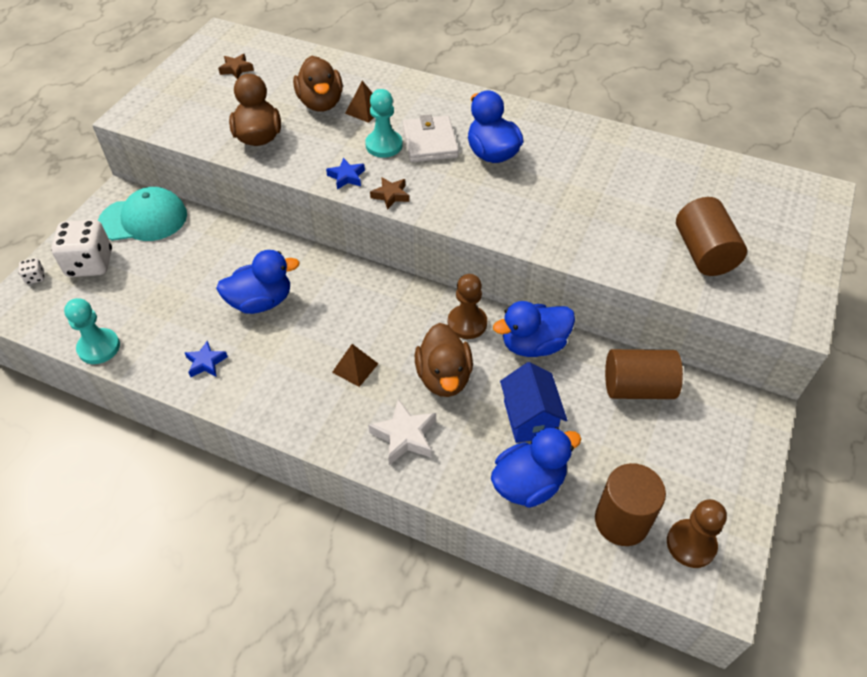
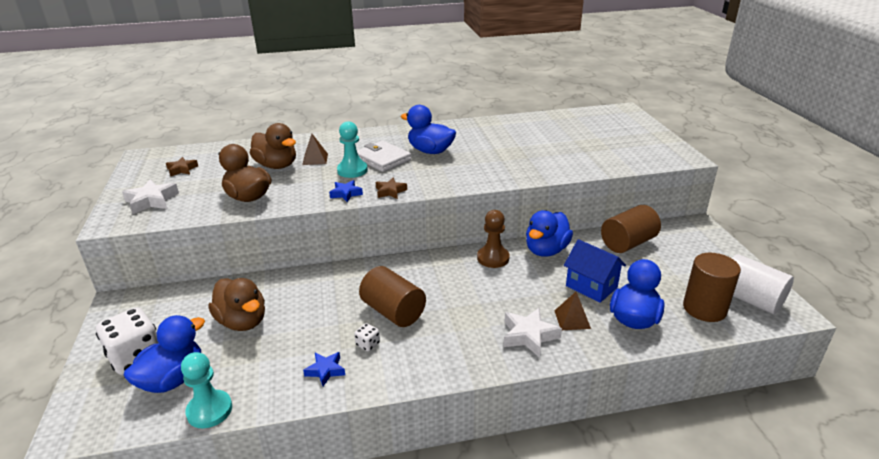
camera: 35 degrees left, 20 degrees down
white dice [19,258,44,284] -> white dice moved to [354,323,380,351]
turquoise cap [98,187,187,241] -> none
blue duck [216,250,300,314] -> blue duck moved to [124,315,205,393]
brown pyramid [332,344,378,387] -> brown pyramid moved to [555,292,591,330]
brown duck [415,323,473,397] -> brown duck moved to [208,278,265,331]
brown pawn [667,499,727,568] -> white cylinder [732,254,794,314]
brown cylinder [676,197,747,276] -> brown cylinder moved to [359,266,426,327]
none -> white star [122,179,179,214]

